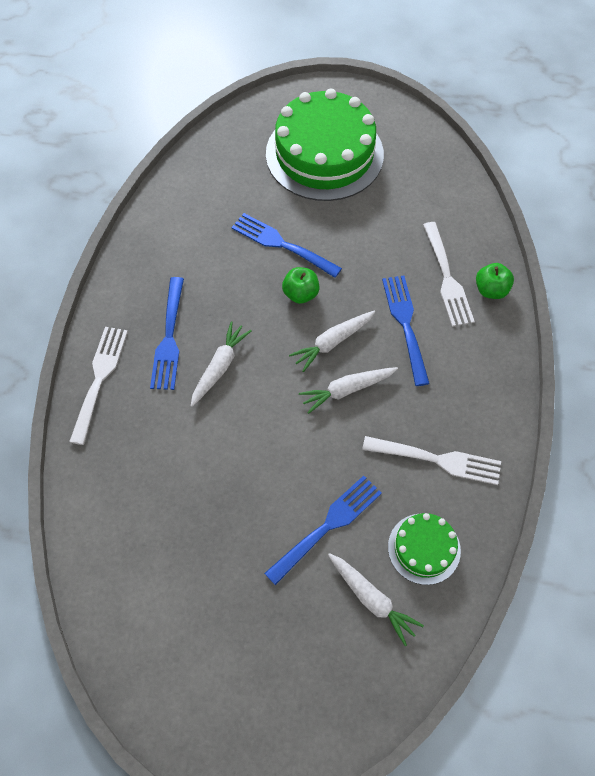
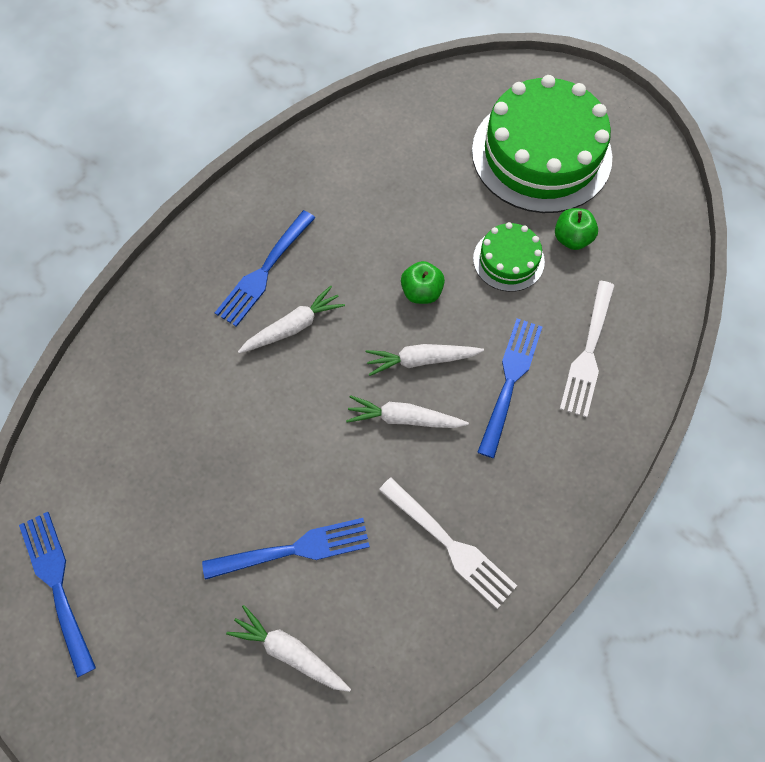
camera: 30 degrees right, 5 degrees up
white fork [69,327,128,445] -> none
blue fork [232,213,342,278] -> blue fork moved to [19,512,96,678]
white carrot [328,553,424,646] -> white carrot turned 135 degrees clockwise [226,605,351,692]
green cake [388,513,461,585] -> green cake moved to [473,222,545,292]
green apple [476,263,514,299] -> green apple moved to [555,208,598,250]

